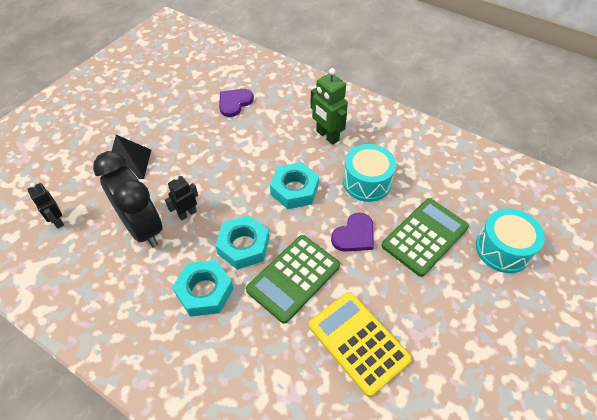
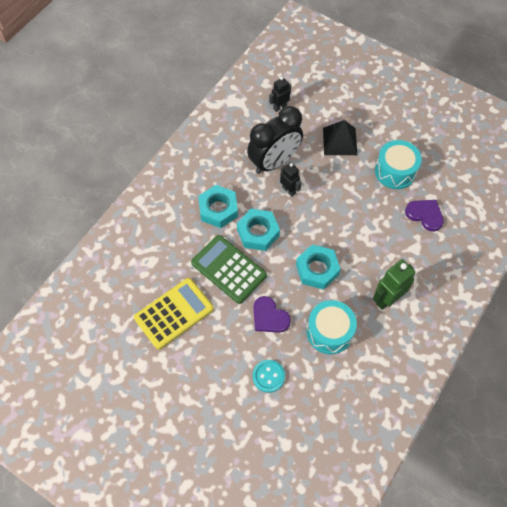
camera: 90 degrees right, 10 degrees up
green calculator [382,198,469,277] -> turquoise button [253,360,285,393]
turquoise drum [476,208,545,273] -> turquoise drum moved to [375,140,422,189]

